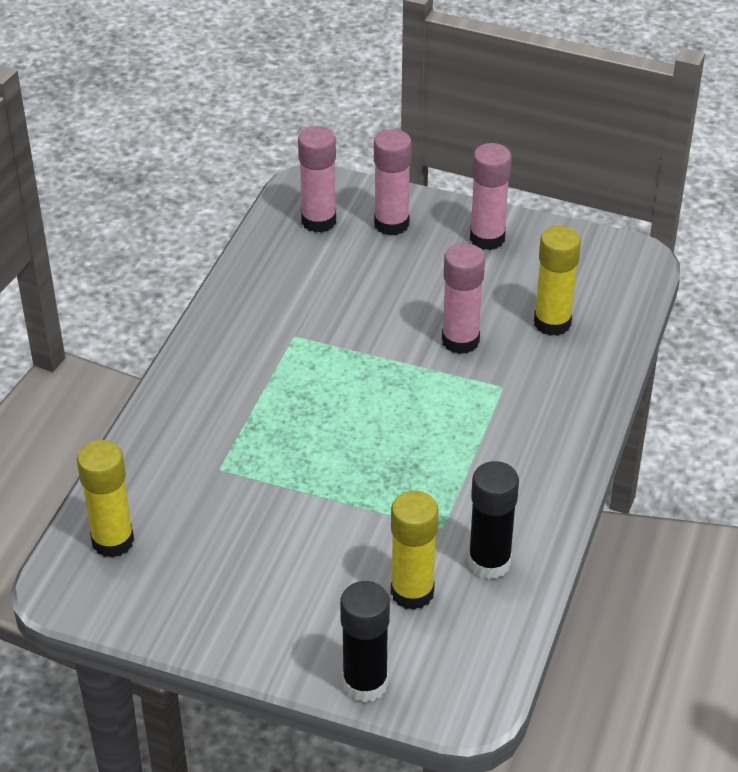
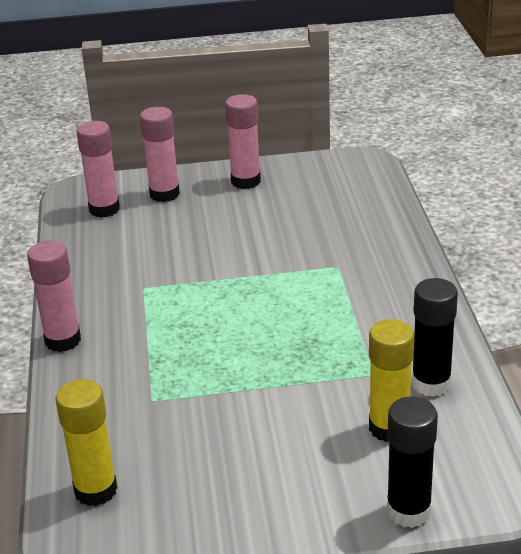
camera: 25 degrees left, 10 degrees down
pink glue stick [442,243,485,354] -> pink glue stick moved to [27,241,81,352]
yellow glue stick [534,226,581,336] -> none

